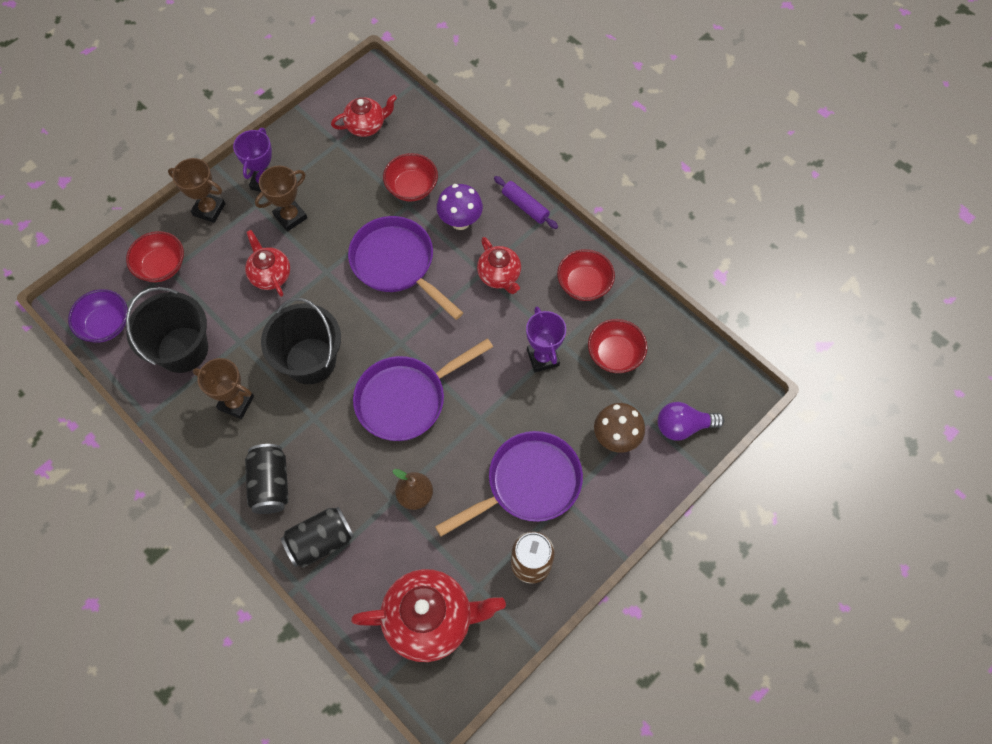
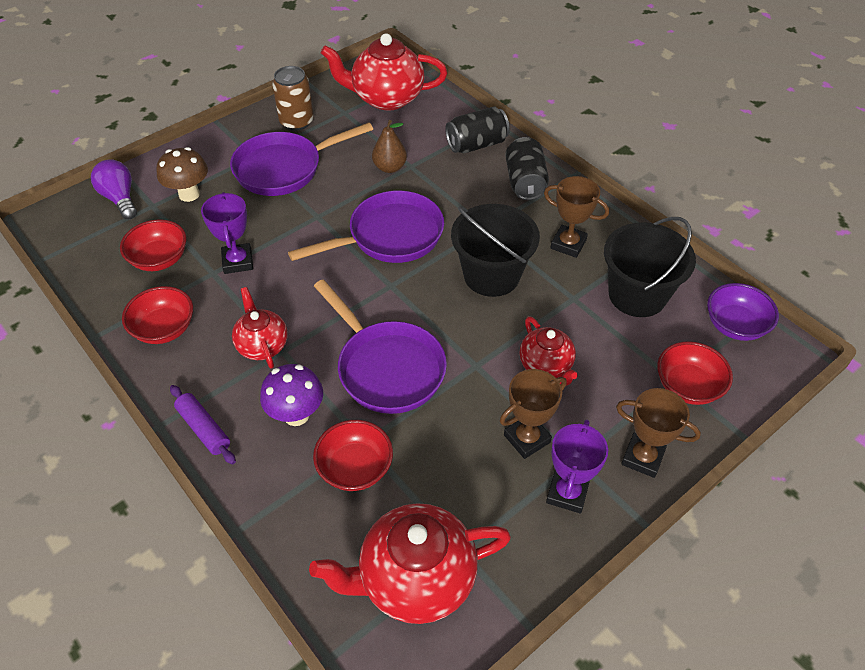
camera: 175 degrees left, 15 degrees down
red teapot [331,95,397,137] -> red teapot [309,503,511,624], size x1.73
purple light bulb [658,402,725,440] -> purple light bulb turned 120 degrees counterclockwise [91,159,137,219]

